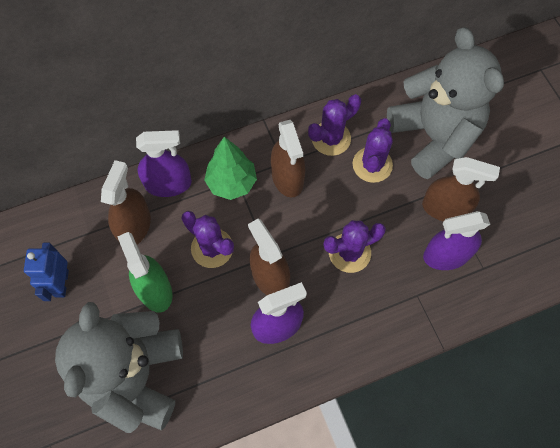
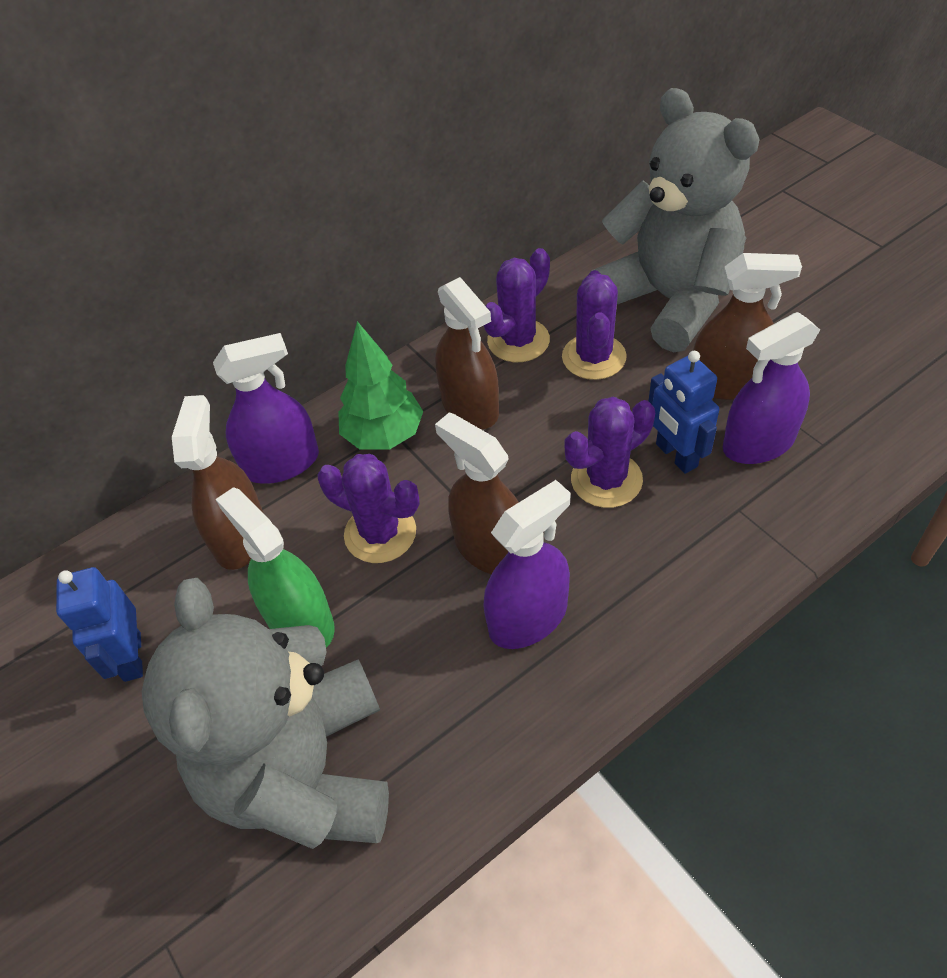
camera: 10 degrees left, 15 degrees down
none -> blue robot [648,351,719,474]

